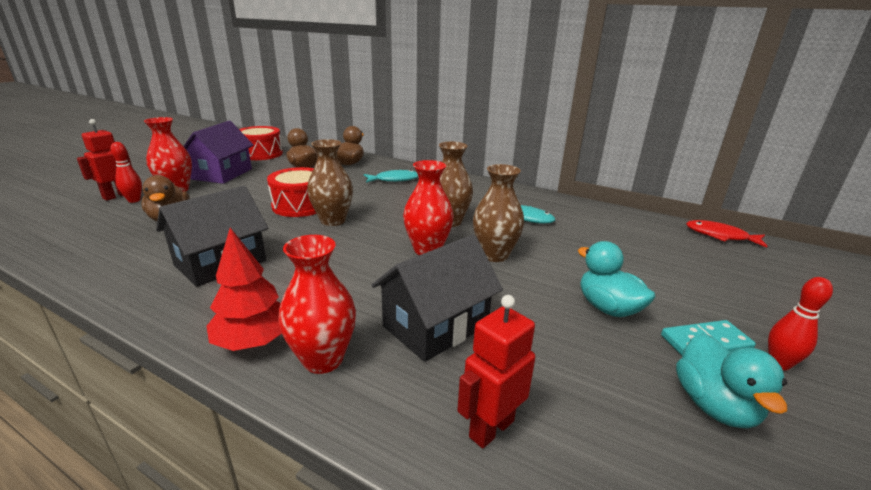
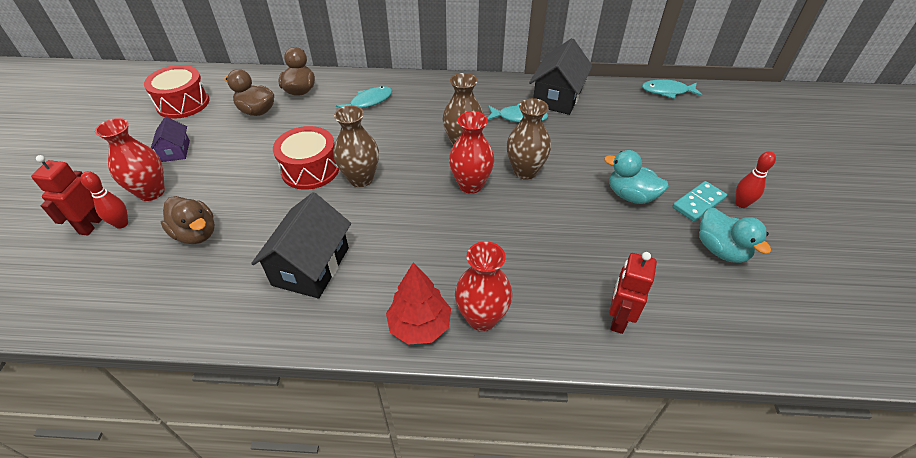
camera: 25 degrees left, 20 degrees up
purple house [184,121,254,184] -> purple house [151,116,190,162], size x0.55
black house [372,235,503,362] -> black house moved to [529,38,593,115]
red fish [686,220,767,247] -> turquoise fish [642,79,702,99]

